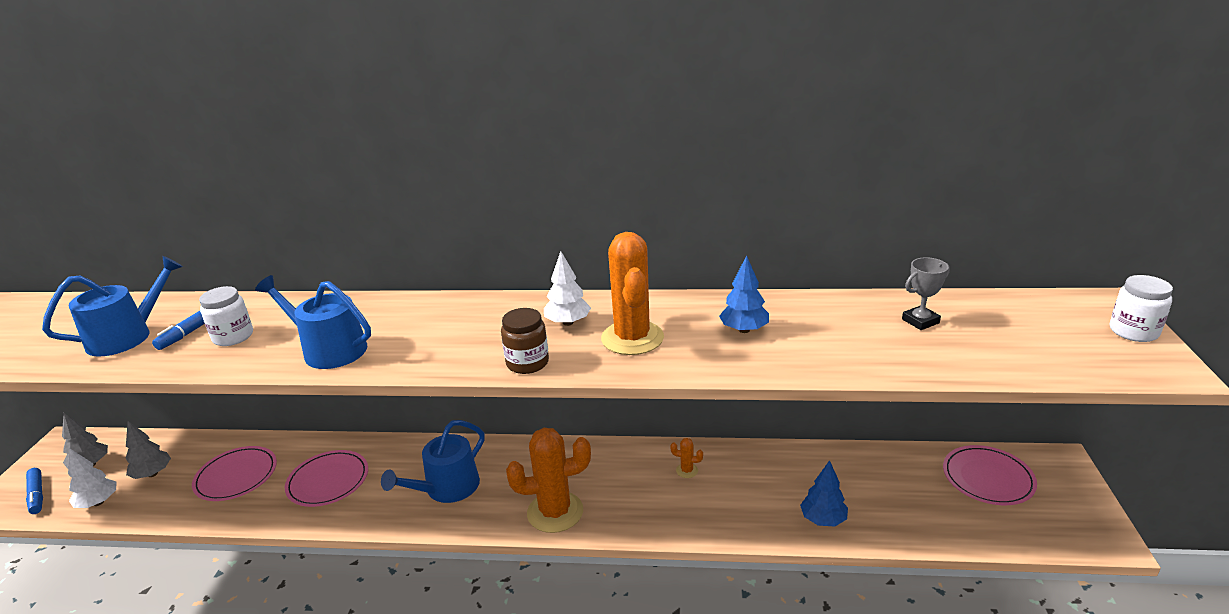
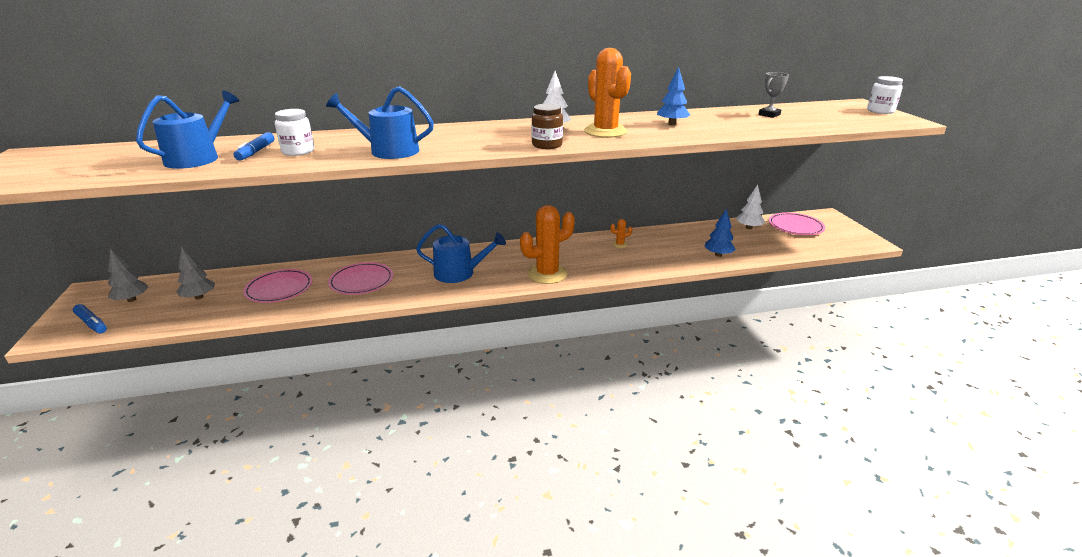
camera: 20 degrees left, 0 degrees up
white tree [68,449,117,508] -> white tree moved to [737,185,765,229]
blue watering can [381,420,485,503] -> blue watering can turned 105 degrees counterclockwise [416,224,506,283]

